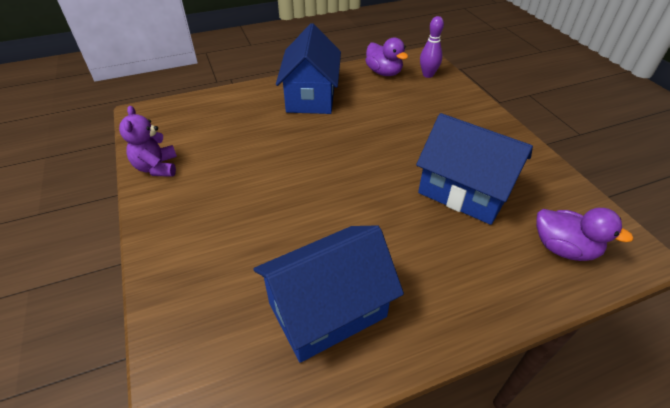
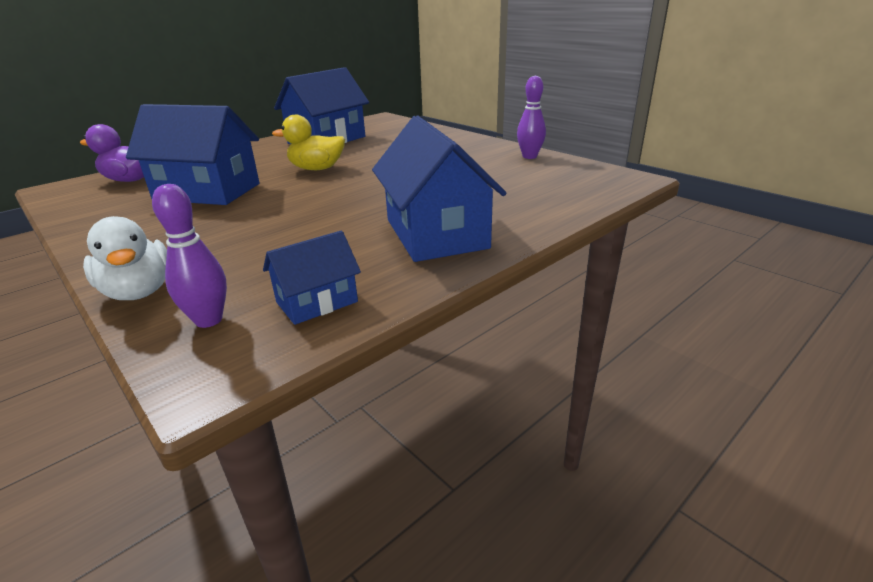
camera: 160 degrees right, 15 degrees down
purple teddy bear [119,106,177,177] -> purple bowling pin [517,76,546,159]
purple duck [365,37,408,76] -> blue house [263,231,361,325]
none -> white duck [83,216,167,300]
none -> yellow duck [272,115,345,170]

